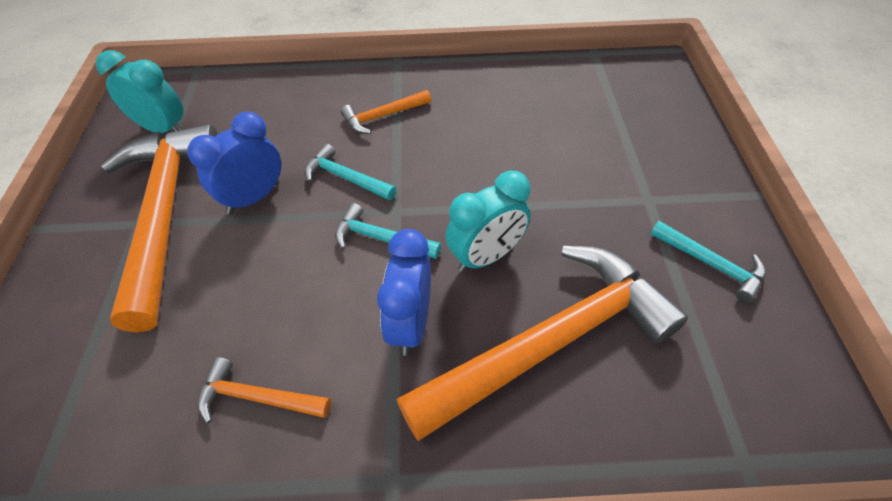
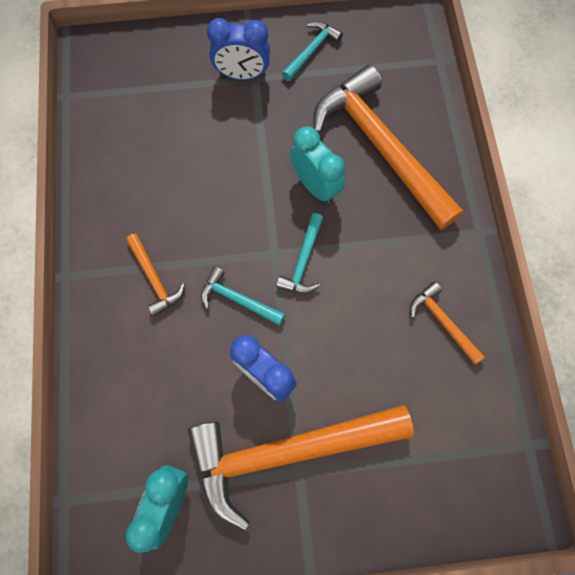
camera: 95 degrees left, 20 degrees up
orange hammer [198,357,331,424] -> orange hammer turned 135 degrees clockwise [410,282,485,365]
turquoise hammer [305,144,396,200] -> turquoise hammer turned 90 degrees clockwise [201,267,285,325]
blue clock [377,229,431,356] -> blue clock moved to [207,18,270,80]

